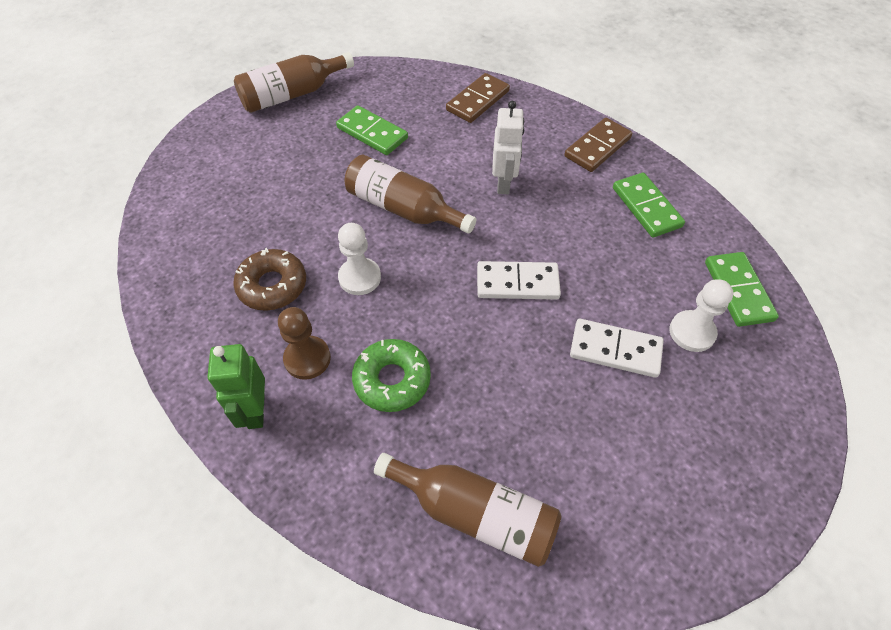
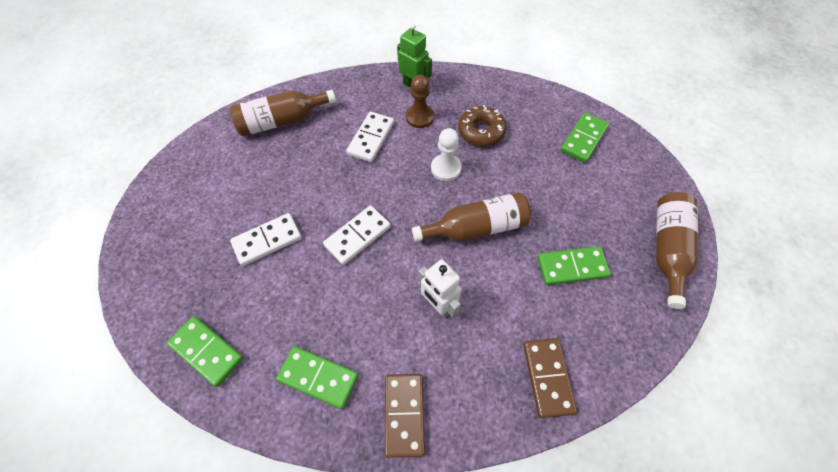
camera: 135 degrees right, 5 degrees up
green donut [352,339,431,412] -> white domino [346,111,394,162]
white pawn [669,279,733,352] -> none
none -> green domino [560,112,609,163]

